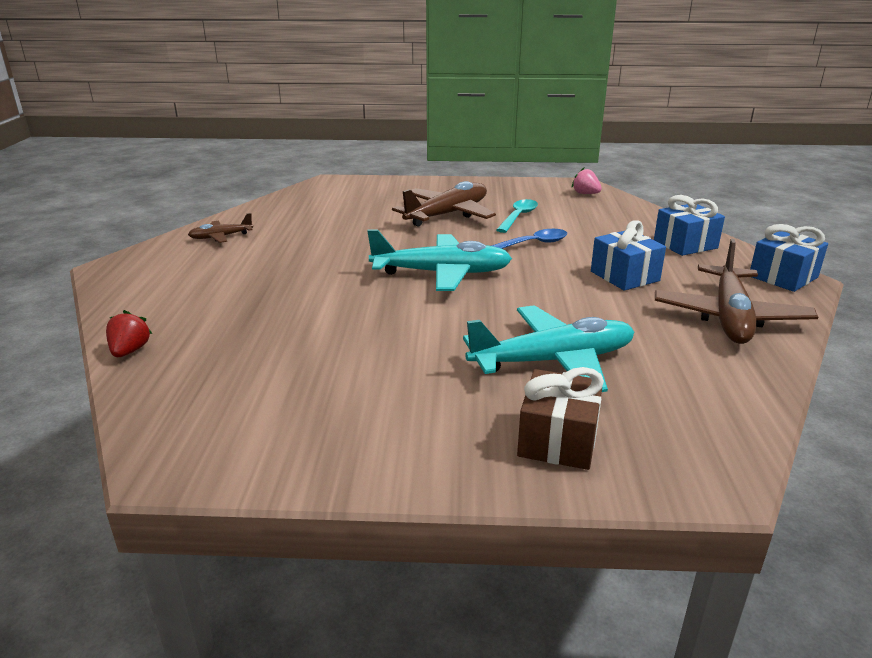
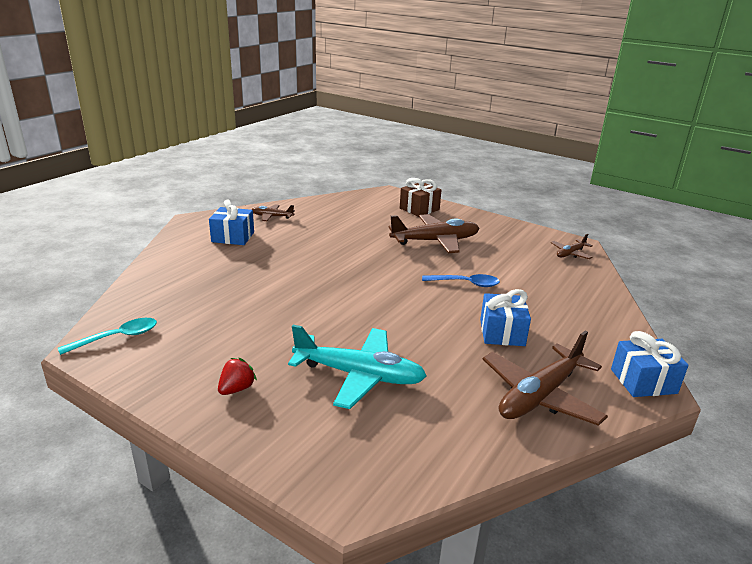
camera: 30 degrees right, 0 degrees up
red strawberry [106,310,152,357] -> red strawberry moved to [218,358,257,395]
turquoise plane [367,229,512,291] -> none
turquoise spoon [496,199,538,233] -> turquoise spoon moved to [58,318,157,355]
brown gift [517,367,604,470] -> brown gift moved to [400,178,442,217]
pink strawberry [572,168,602,194] -> brown plane [551,234,593,259]
blue gift [654,195,725,256] -> blue gift moved to [209,200,254,245]

